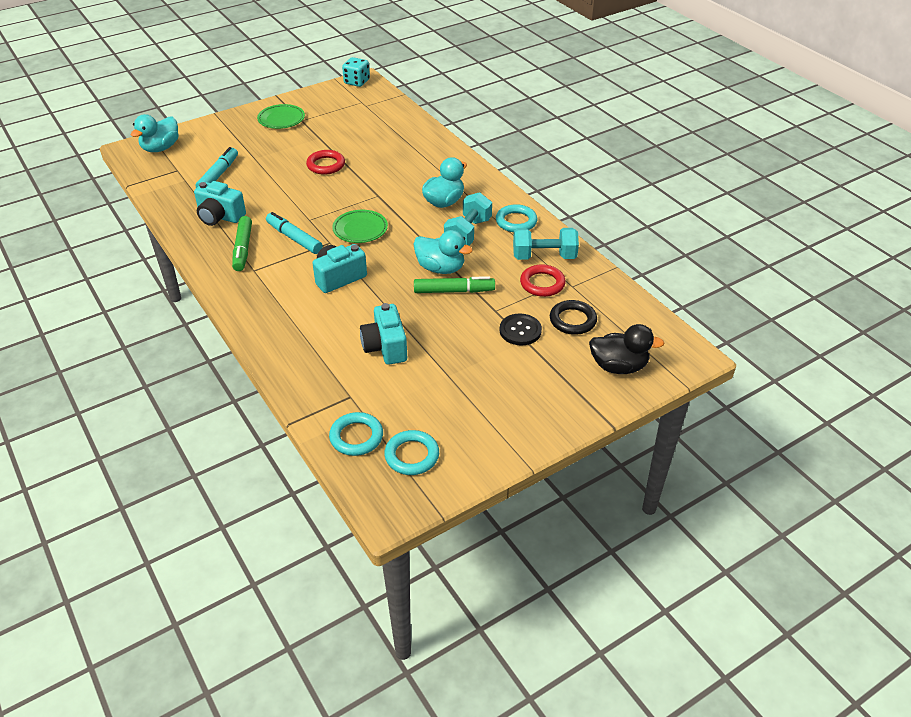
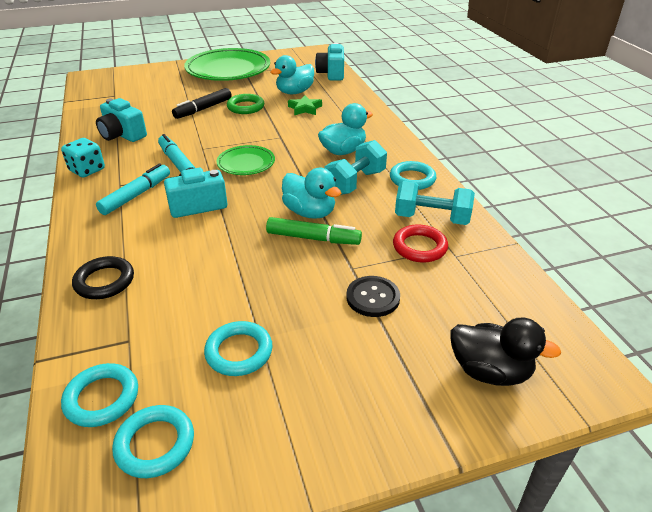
camera: 15 degrees right, 5 degrees down
turquoise duck [131,114,179,152] -> turquoise duck moved to [271,55,314,94]
turquoise marker [196,147,238,188] -> turquoise marker moved to [96,163,170,215]
green marker [232,216,252,271] -> none
green plate [257,104,305,129] -> green plate [184,48,270,81], size x1.97
red ring [306,150,345,175] -> green ring [227,94,264,114]
turquoise dice [342,57,370,87] -> turquoise dice moved to [61,138,105,177]
turquoise camera [360,303,407,365] -> turquoise camera moved to [315,43,344,81]
black ring [550,300,597,335] -> black ring moved to [72,256,134,299]
none -> black marker [172,88,232,119]
none -> turquoise ring [204,321,273,376]
none -> green star [288,95,322,115]

